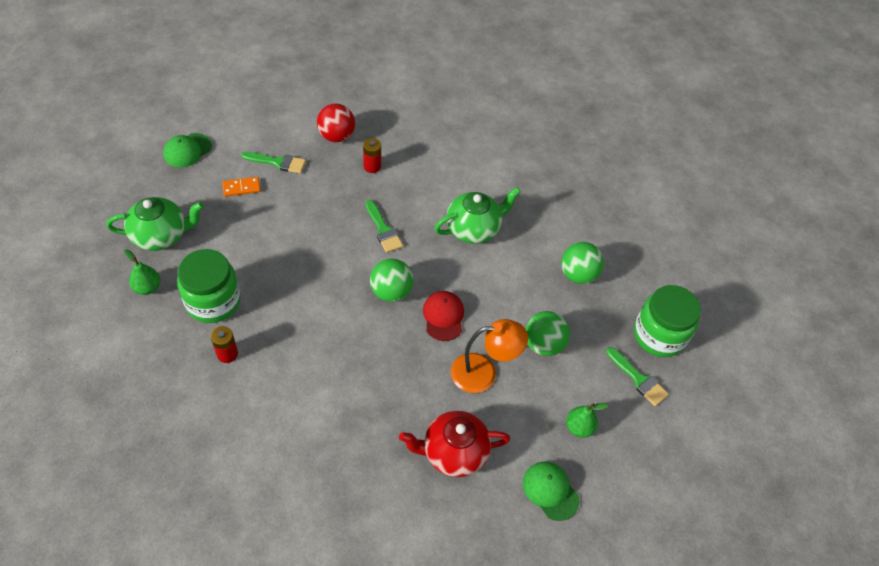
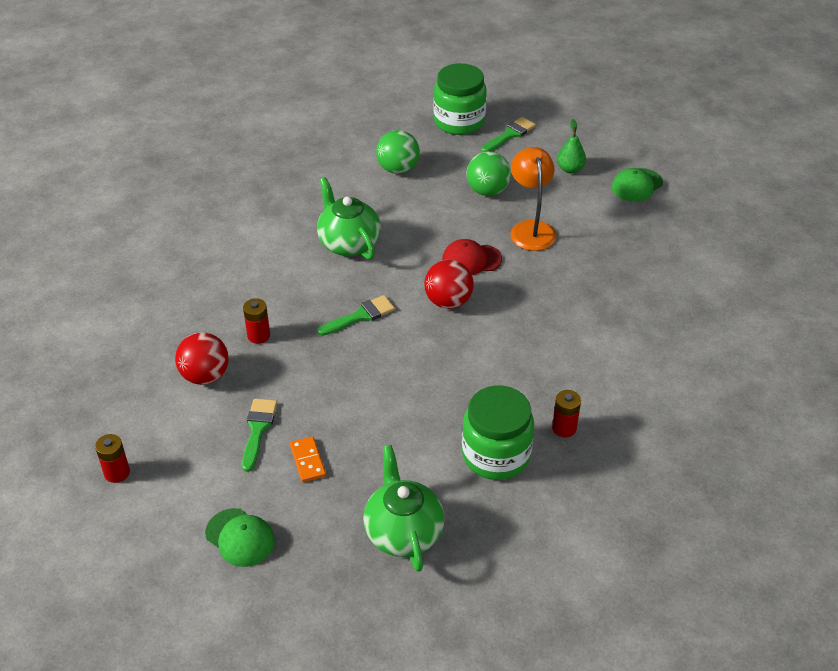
camera: 90 degrees left, 10 degrees down
green pear [124,249,160,295] -> none
green ball [370,259,413,302] -> red ball [424,260,474,309]
red teapot [399,411,510,477] -> none
none -> red battery [95,434,130,483]

